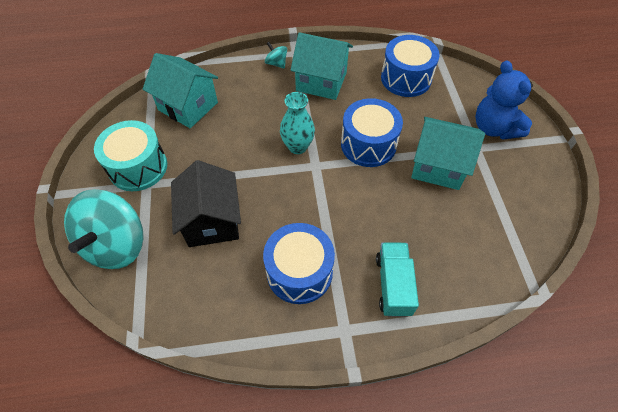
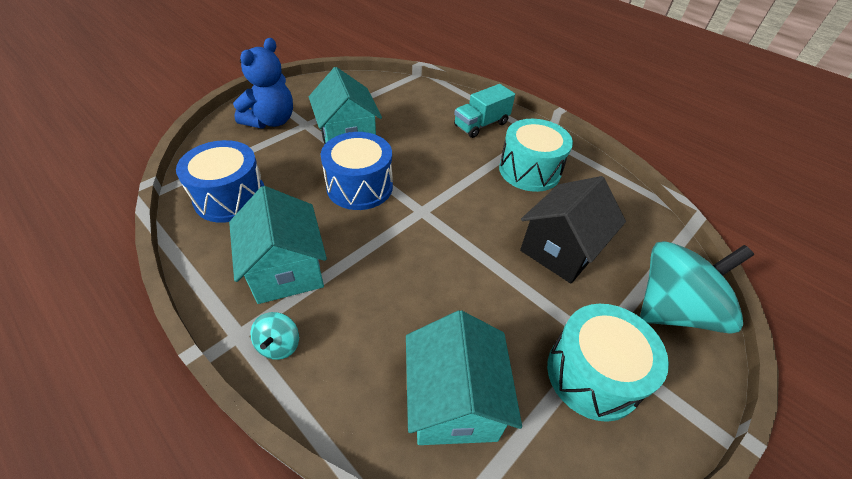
camera: 130 degrees left, 10 degrees down
blue drum [263,223,335,304] -> turquoise drum [499,119,573,192]
turquoise vase [280,92,315,154] -> none

